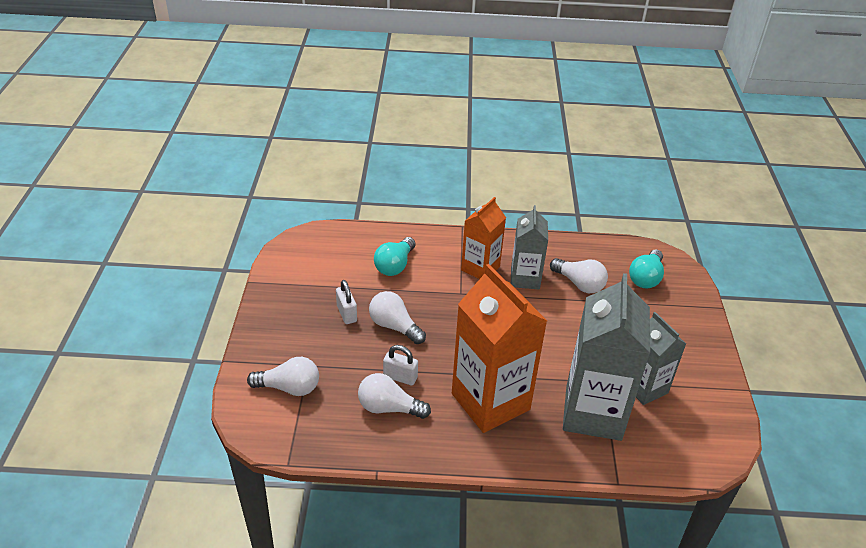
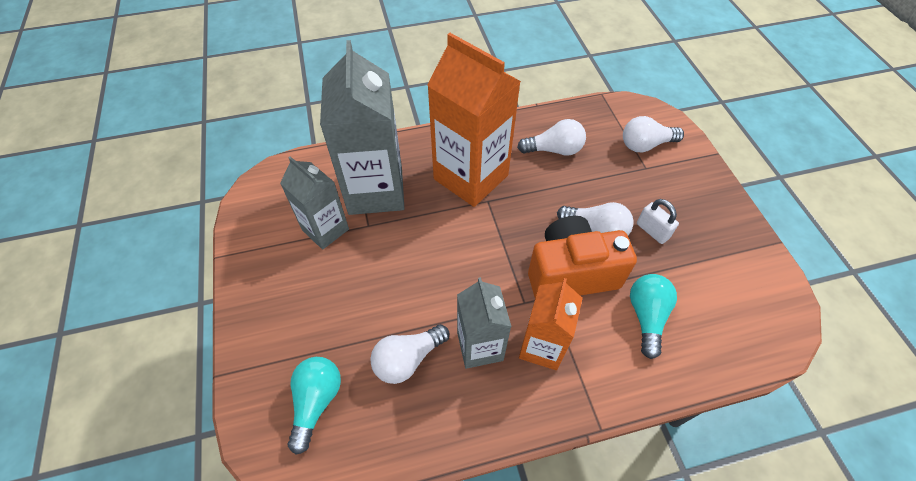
camera: 165 degrees right, 15 degrees up
white padlock [383,345,418,385] -> none
white light bulb [550,258,608,293] -> white light bulb turned 60 degrees counterclockwise [370,324,449,384]
none -> orange camera [528,216,637,298]

